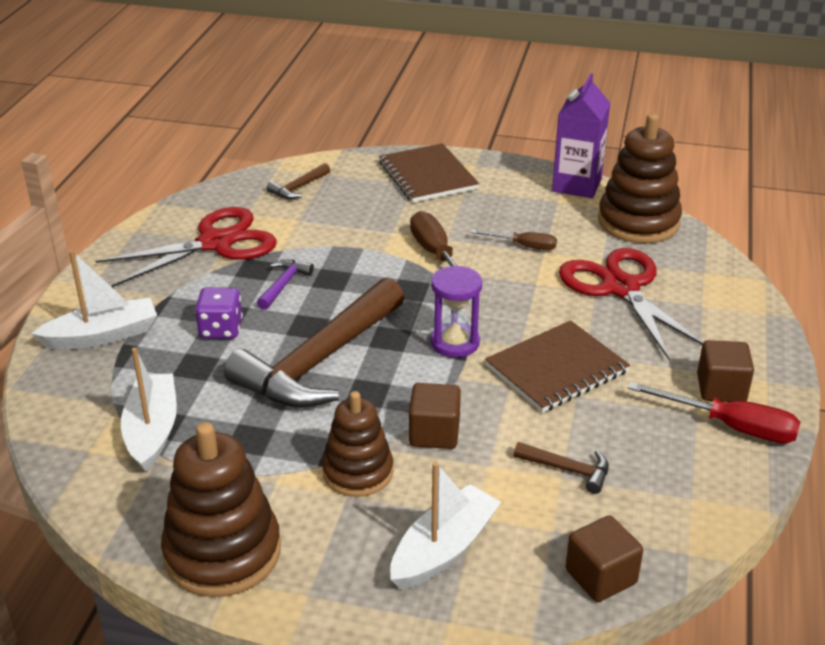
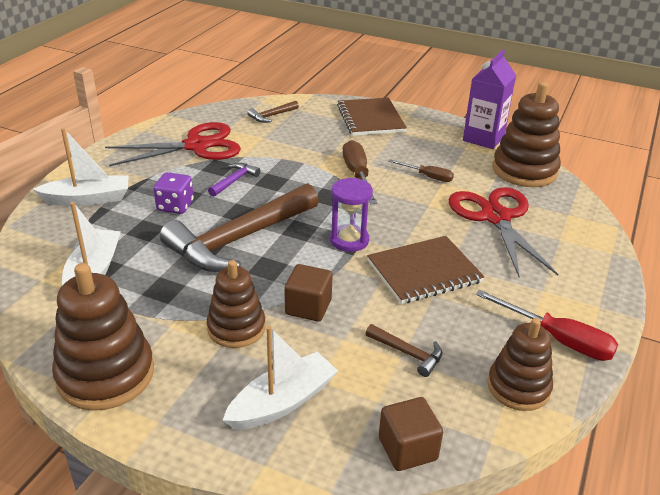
camera: 10 degrees right, 0 degrees up
brown cube [697,340,754,402] -> none
none -> brown stacking toy [488,318,553,411]

